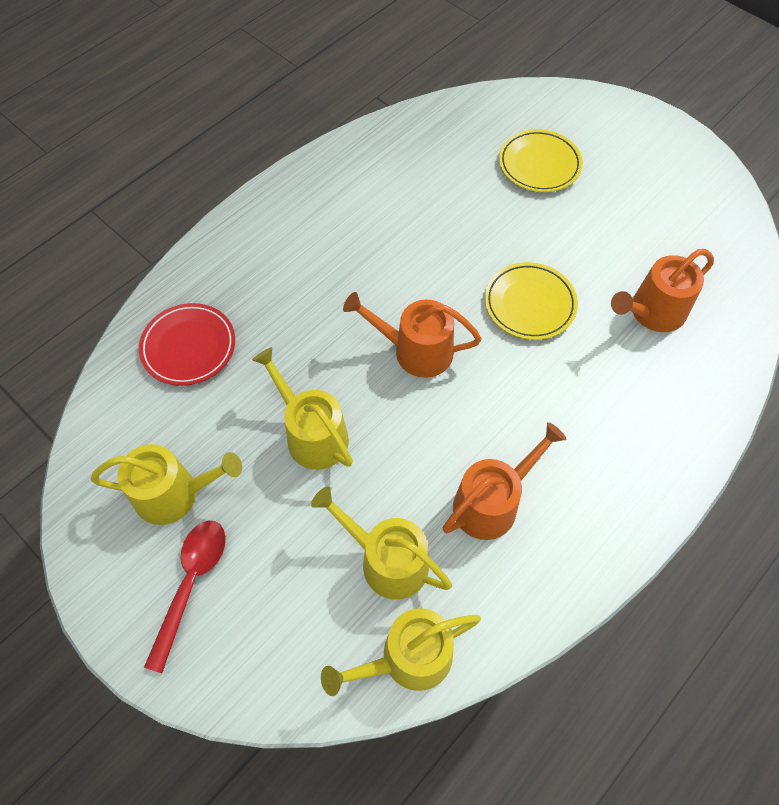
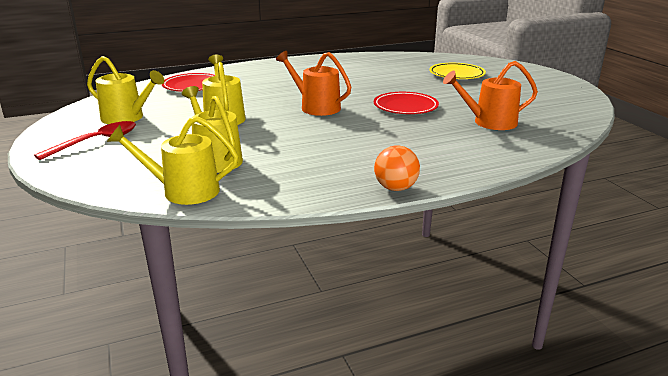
camera: 25 degrees right, 35 degrees down
orange watering can [443,422,567,540] -> none
yellow plate [485,262,578,340] -> red plate [374,92,439,114]
none -> orange ball [374,145,420,191]

